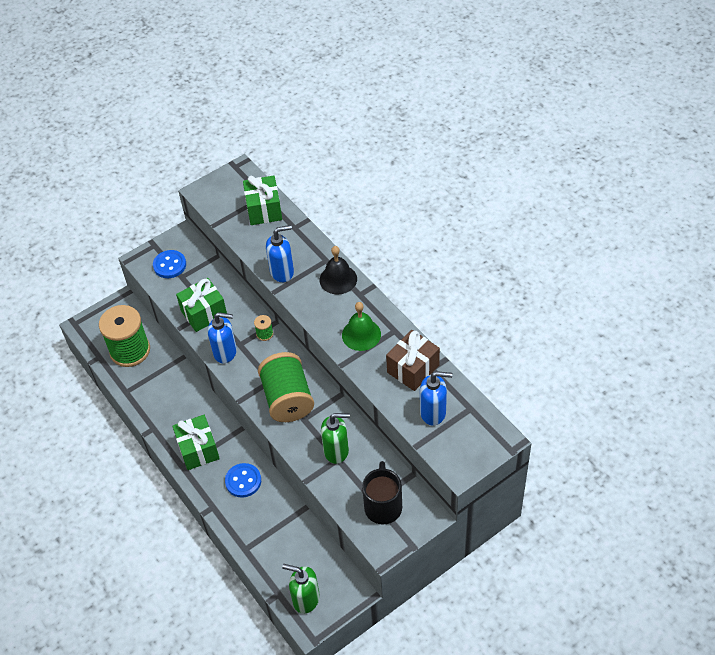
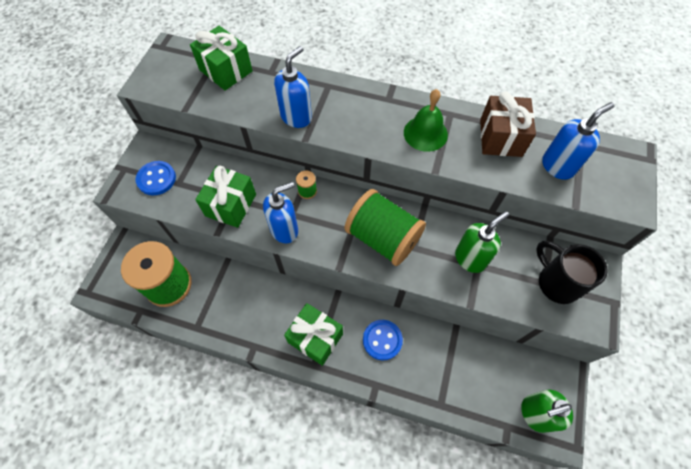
camera: 40 degrees left, 10 degrees up
black bell [320,246,357,294] -> none

